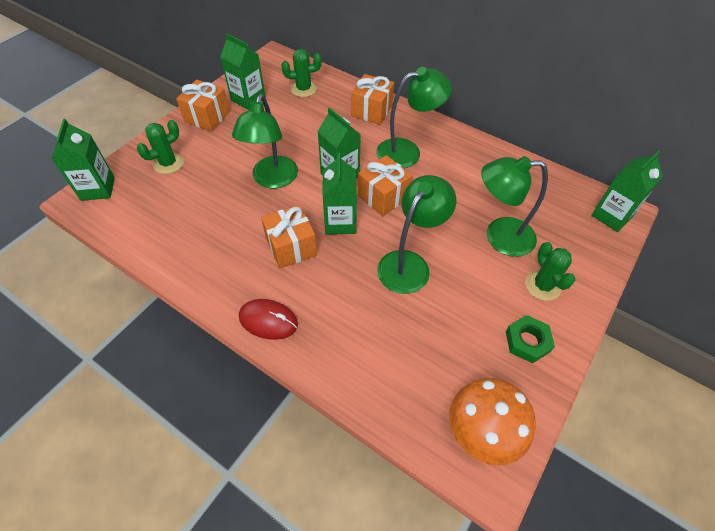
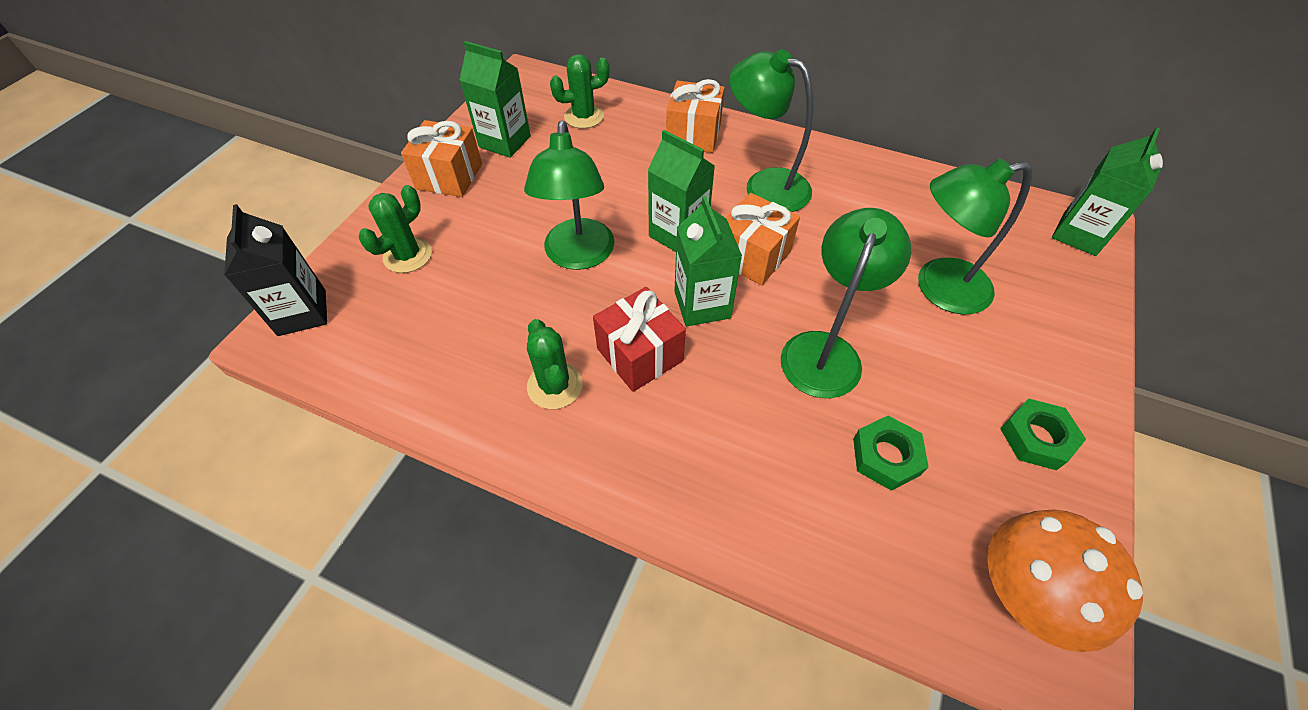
camera: 10 degrees left, 0 degrees up
green carton [52,119,115,201] -> black carton [224,204,327,336]
red mouse [239,299,298,340] -> none
orange gift [261,205,317,269] -> red gift [593,287,686,392]
green lamp [376,67,452,168] -> green lamp turned 120 degrees counterclockwise [730,49,813,212]
green cactus [525,242,576,301] -> green cactus moved to [527,319,583,409]
none -> green nut [853,416,929,491]

